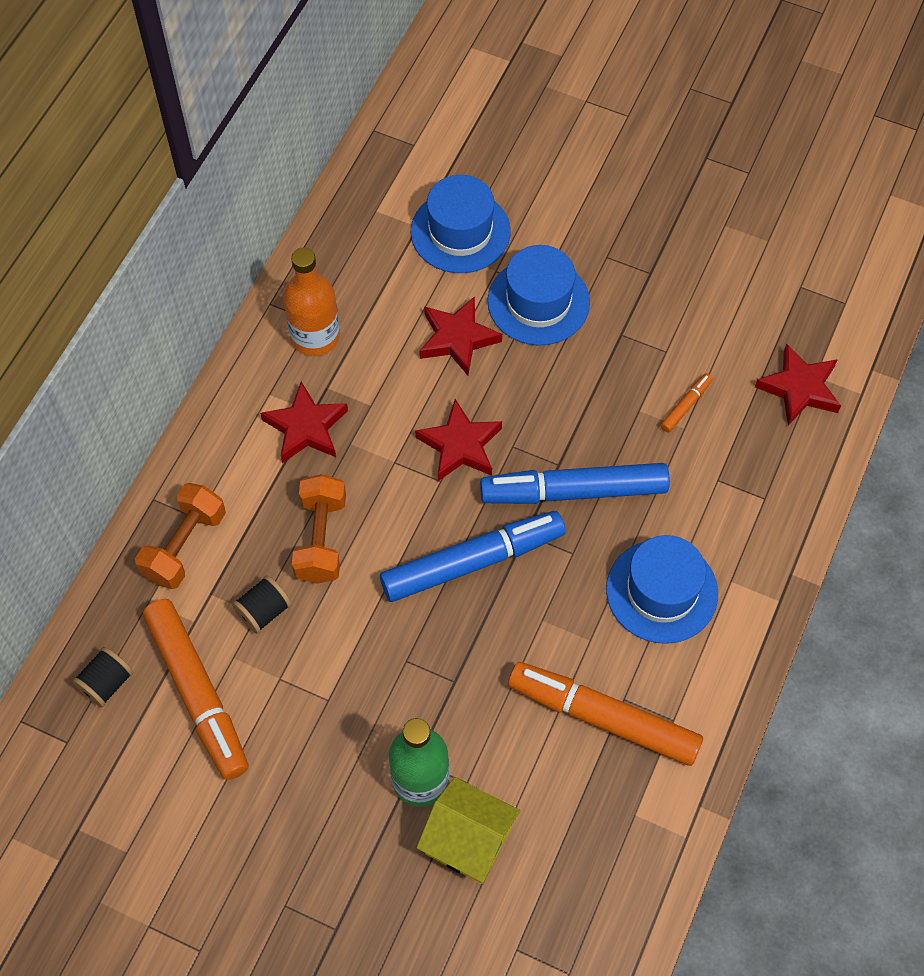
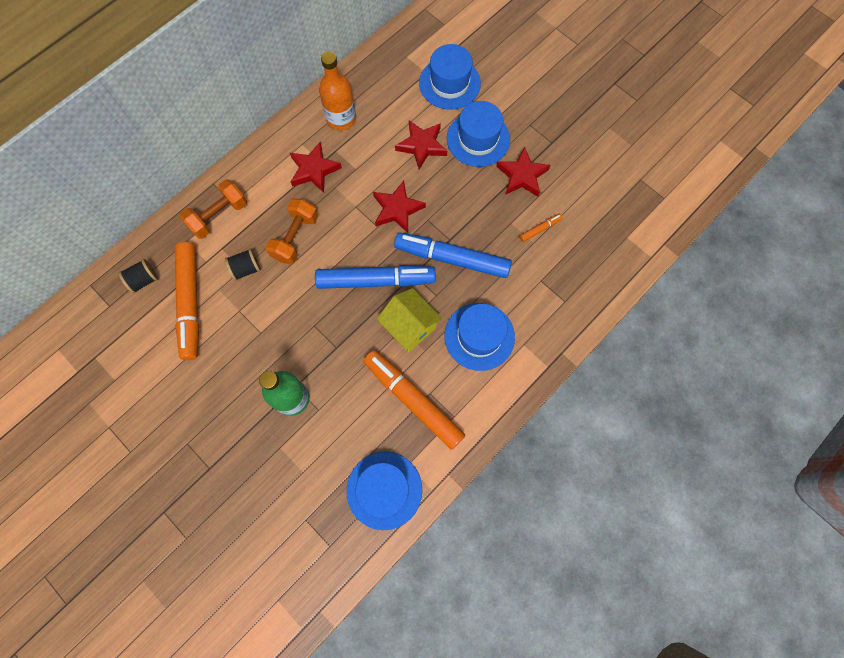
camera: 20 degrees right, 10 degrees up
yellow house [417,777,520,884] -> yellow house moved to [377,288,442,352]
red star [755,344,841,425] -> red star moved to [496,146,551,197]
none -> blue hat [346,452,422,530]

